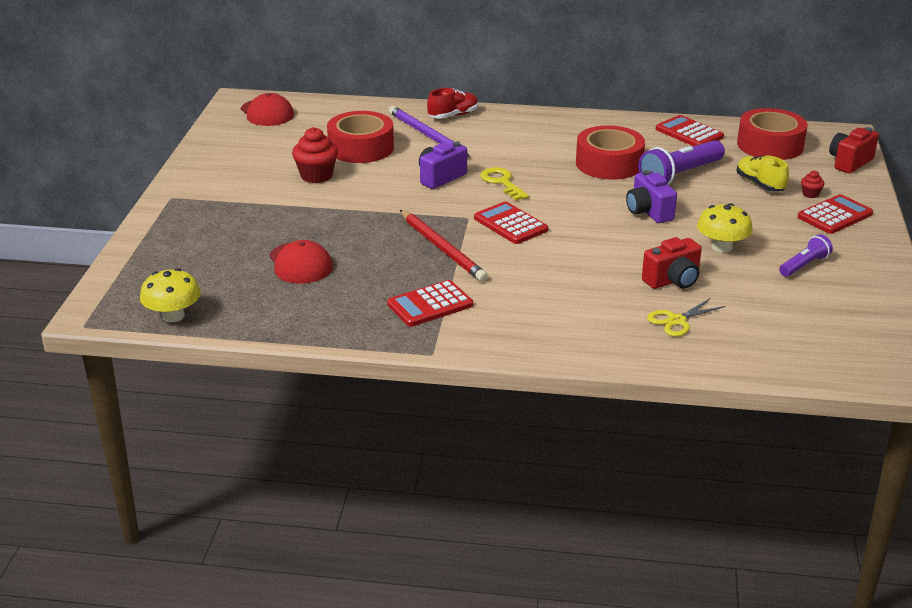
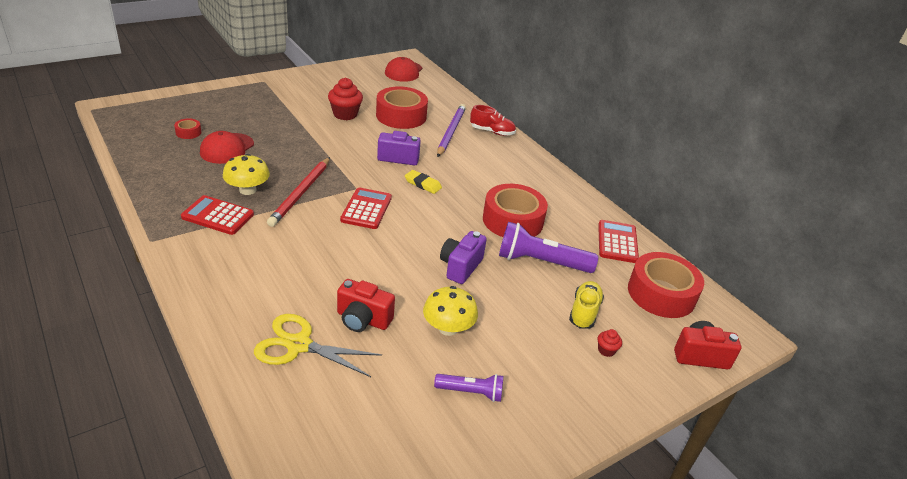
camera: 45 degrees right, 5 degrees up
yellow mushroom [140,268,201,322] -> yellow mushroom moved to [223,154,270,195]
yellow key [480,167,529,200] -> yellow eraser [405,170,442,194]
yellow scissors [647,298,726,336] -> yellow scissors [254,314,382,377], size x1.53
red calculator [798,194,873,234] -> none
none -> red tape [174,118,201,139]

